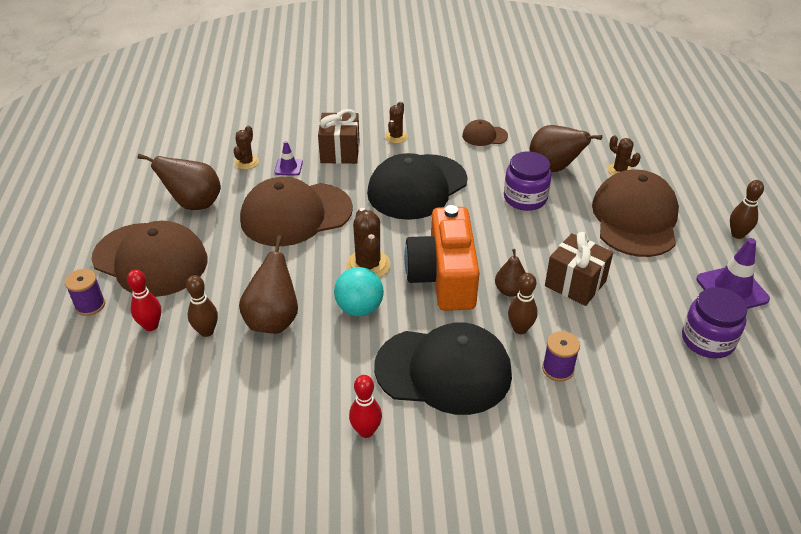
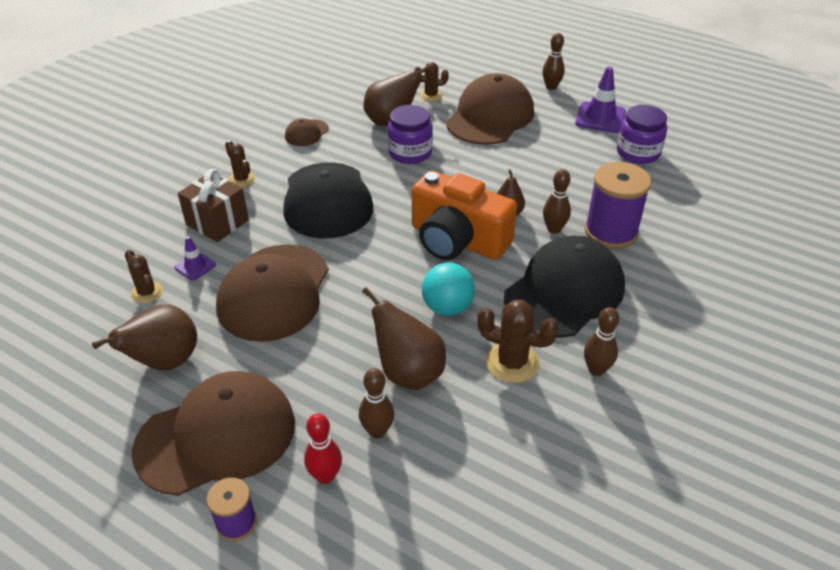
camera: 55 degrees left, 0 degrees up
brown cactus [346,208,390,278] -> brown cactus moved to [477,300,559,383]
red bowling pin [349,375,382,438] -> brown bowling pin [584,307,620,376]
purple spool [542,331,580,381] -> purple spool [584,162,652,249], size x1.85
brown gift [545,232,613,306] -> none
brown cap [592,170,679,257] -> brown cap turned 75 degrees clockwise [446,73,534,145]

